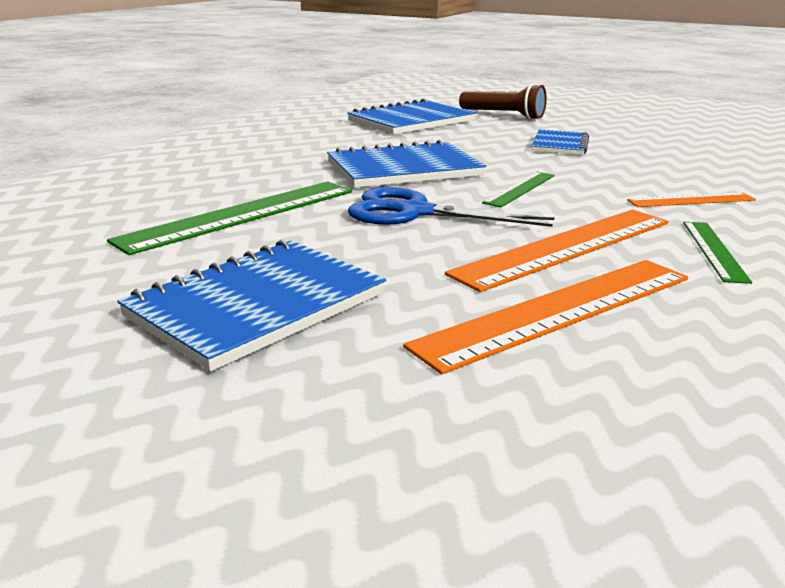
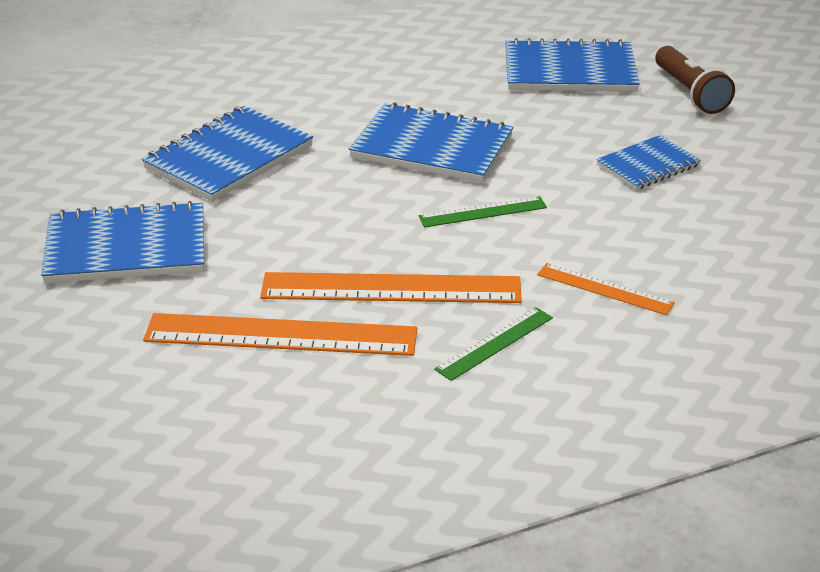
camera: 40 degrees right, 10 degrees up
green ruler [107,181,352,255] -> blue notebook [142,106,313,202]
blue scissors [348,187,554,227] -> none

